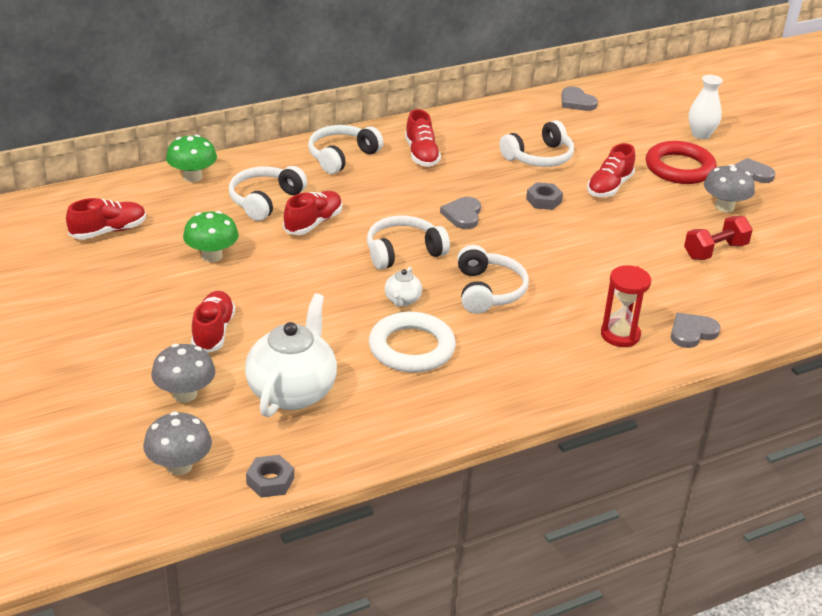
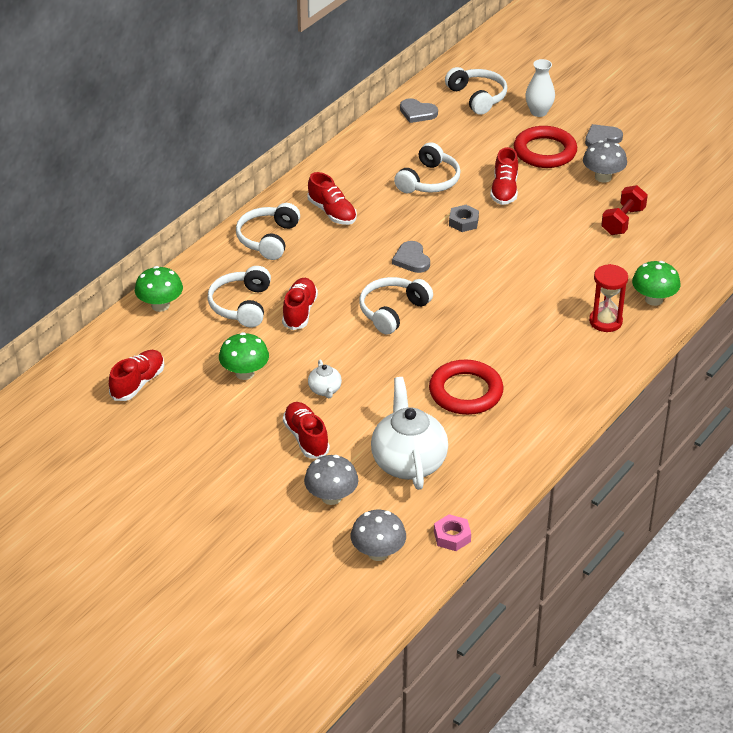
camera: 25 degrees left, 5 degrees up
grey nut [246,455,294,498] -> pink nut [434,514,471,551]
white ring [369,312,456,373] -> red ring [429,360,504,415]
white teapot [385,267,422,307] -> white teapot moved to [308,359,342,399]
white headphones [457,245,529,314] -> white headphones moved to [445,67,507,115]
grey heart [671,313,721,348] -> green mushroom [632,261,681,306]

